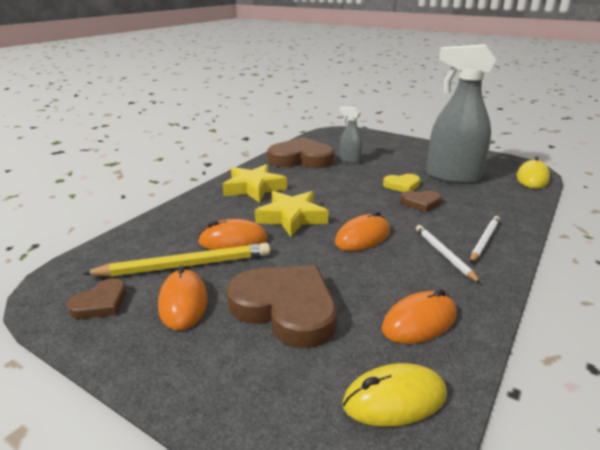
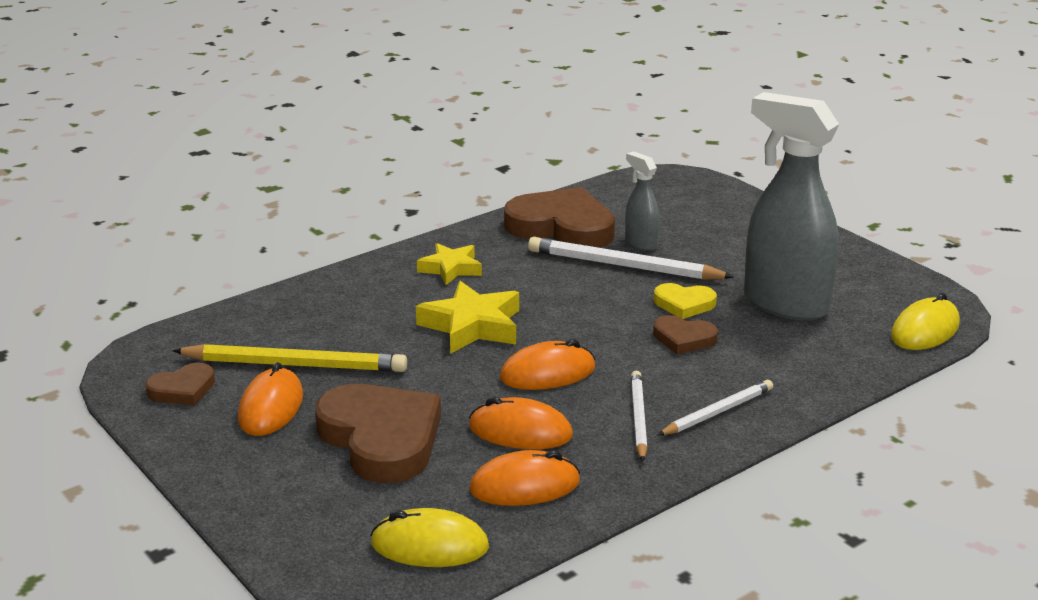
camera: 20 degrees right, 0 degrees up
orange mouse [198,219,268,250] -> orange mouse moved to [469,397,573,449]
yellow star [223,164,287,203] -> yellow star [417,243,482,285], size x0.65
none -> white pencil [528,237,734,280]

